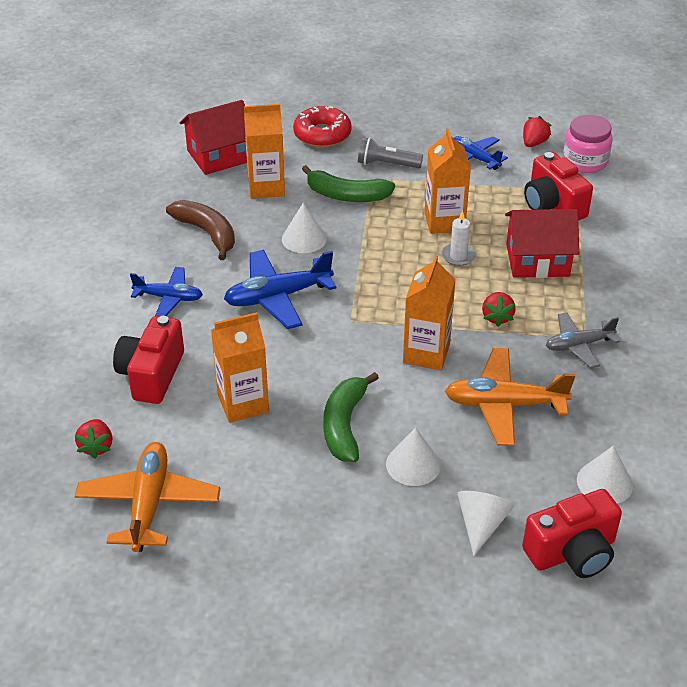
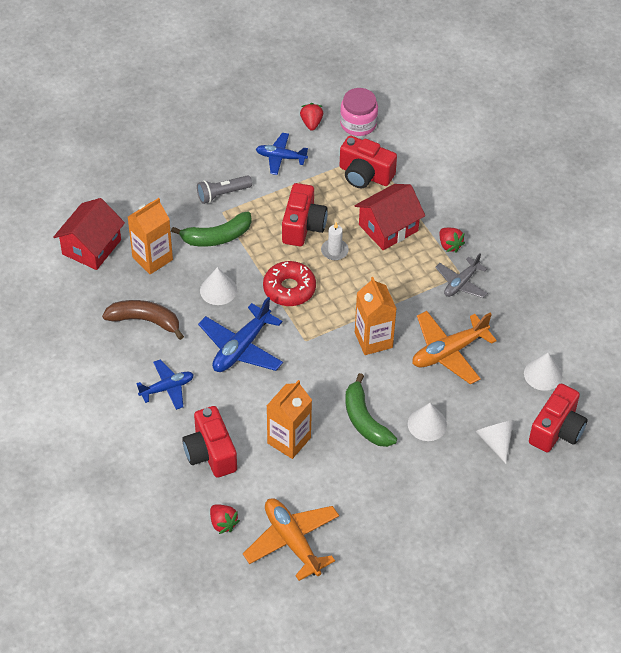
camera: 35 degrees left, 10 degrees up
red donut [293,106,352,147] -> red donut moved to [263,261,316,306]
orange carton [425,129,471,234] -> red camera [282,183,328,246]
red strawberry [482,292,516,327] -> red strawberry moved to [440,228,465,252]

